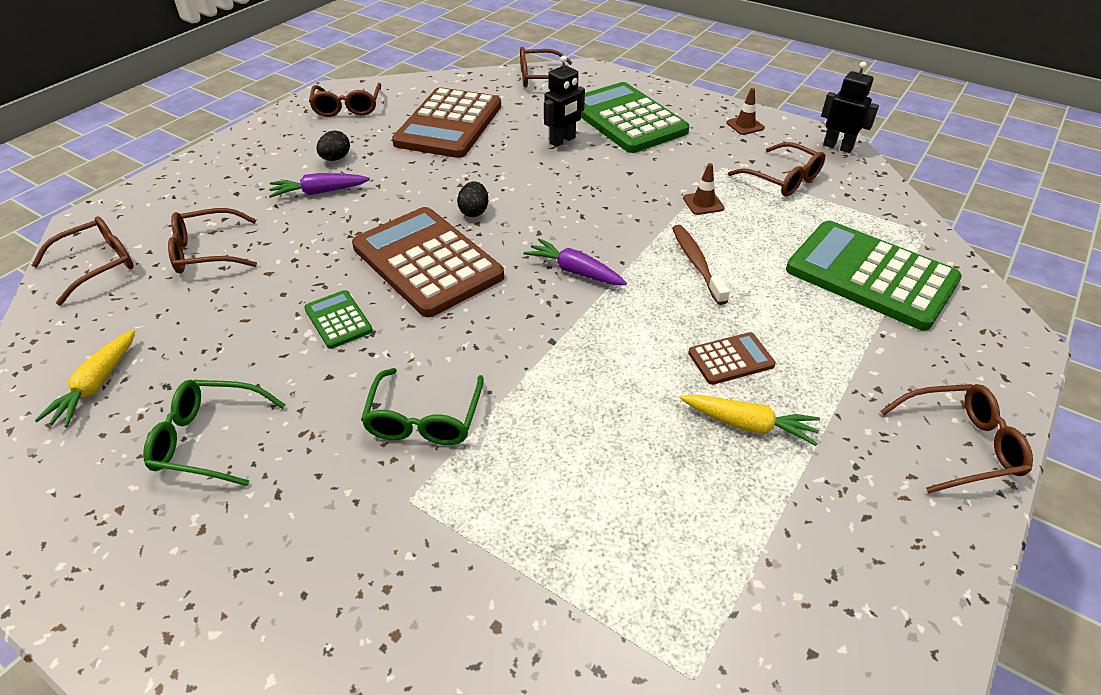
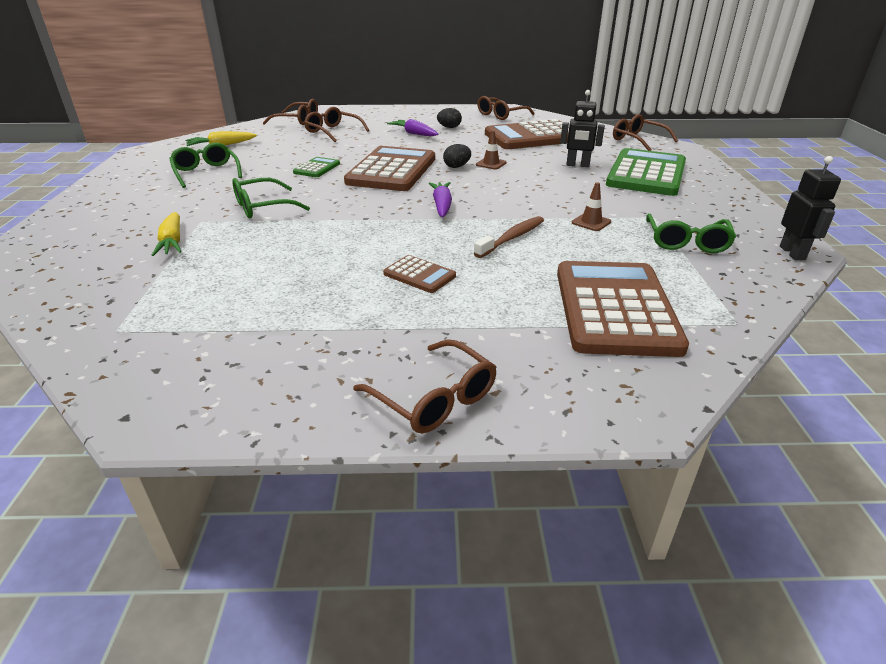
camera: 55 degrees right, 10 degrees down
yellow carrot [680,394,820,446] -> yellow carrot moved to [152,212,182,256]
brown traffic cone [727,88,765,135] -> brown traffic cone moved to [476,130,507,170]
brown glasses [728,142,825,196] -> green glasses [646,214,736,253]
green calculator [786,221,962,331] -> brown calculator [557,261,689,357]

